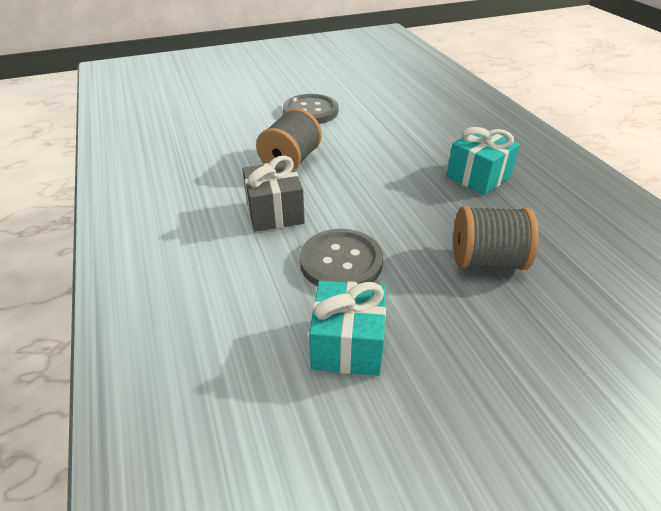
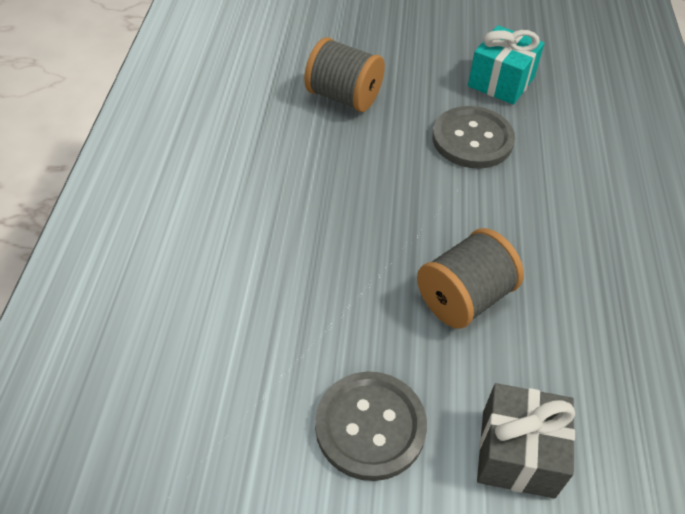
camera: 155 degrees left, 10 degrees up
grey gift [242,156,305,232] -> grey gift moved to [477,383,575,499]
turquoise gift [446,127,520,195] -> none

